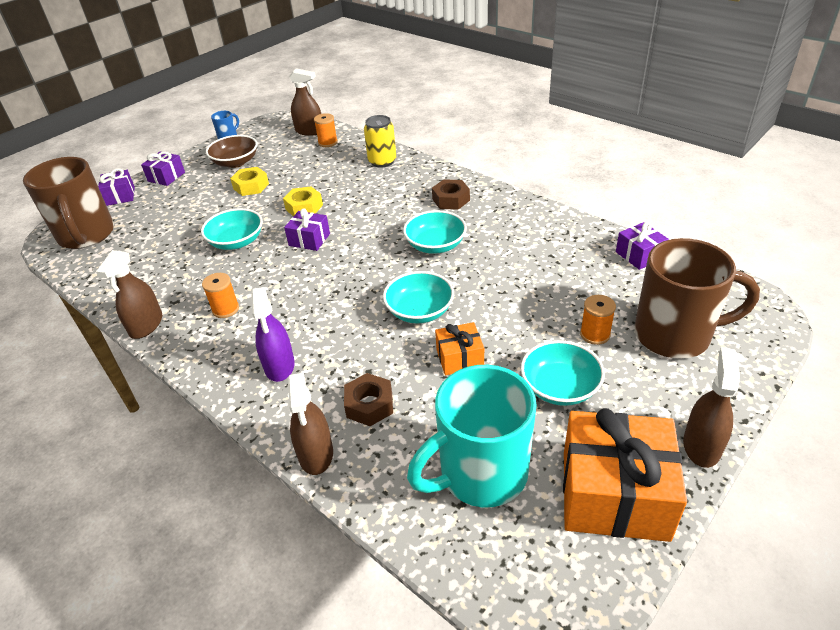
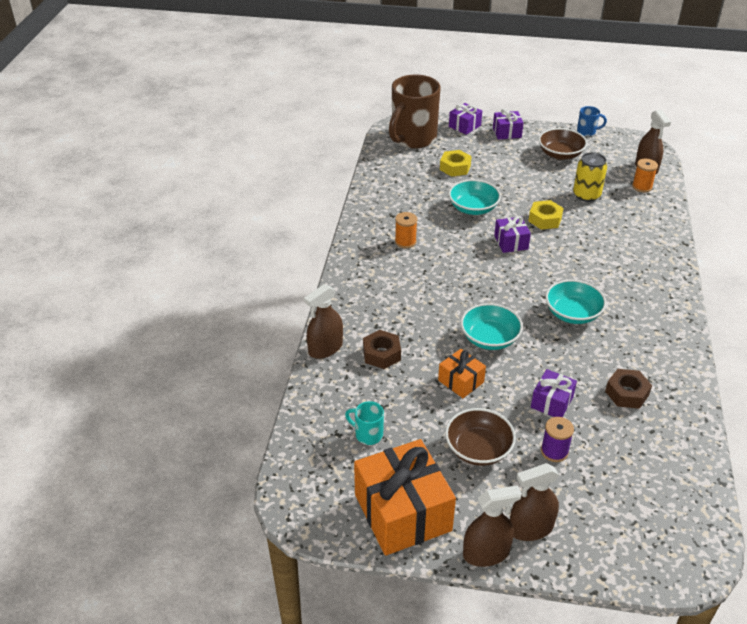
camera: 55 degrees right, 0 degrees up
brown spray bottle [96,250,162,339] -> brown spray bottle moved to [510,463,559,541]
yellow nut [230,167,269,196] -> yellow nut moved to [440,150,472,177]
purple spray bottle [251,287,295,382] -> none
yellow can [364,115,396,168] -> yellow can moved to [573,152,607,202]
turquoise mug [407,365,537,507] -> turquoise mug [345,401,384,445], size x0.42
brown nut [432,179,470,210] -> brown nut moved to [605,369,652,409]
turquoise bowl [521,340,605,406] -> brown bowl [445,408,516,466]
orange spool [580,295,616,345] -> purple spool [541,417,574,462]
purple gift [616,222,669,270] -> purple gift moved to [531,369,577,417]
brown mug [634,238,760,359] -> none

